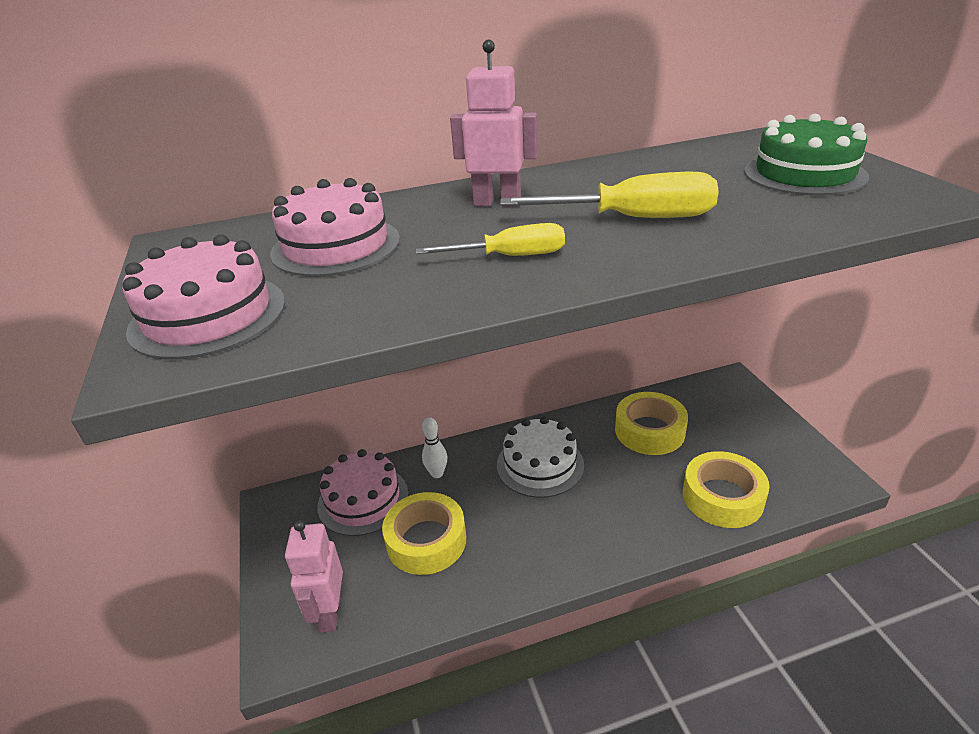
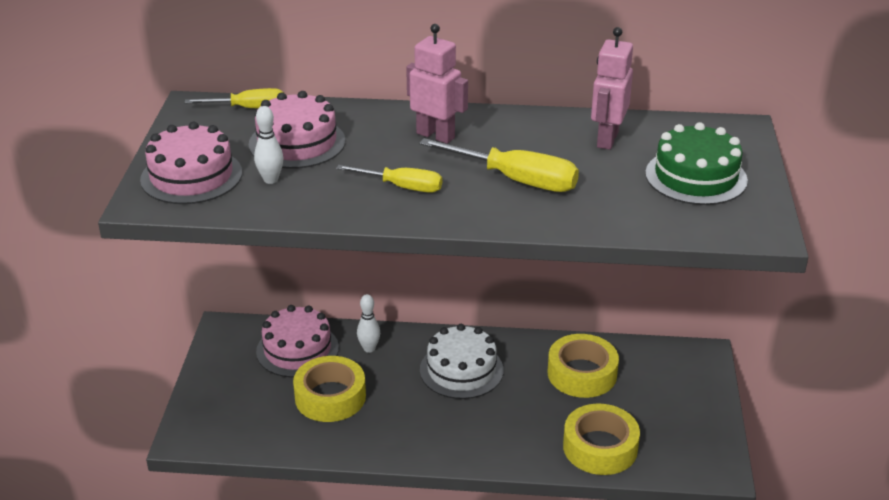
camera: 20 degrees right, 0 degrees up
pink robot [285,520,343,633] -> pink robot moved to [591,27,633,150]
none -> yellow screwdriver [184,88,284,108]
none -> white bowling pin [254,106,283,184]

